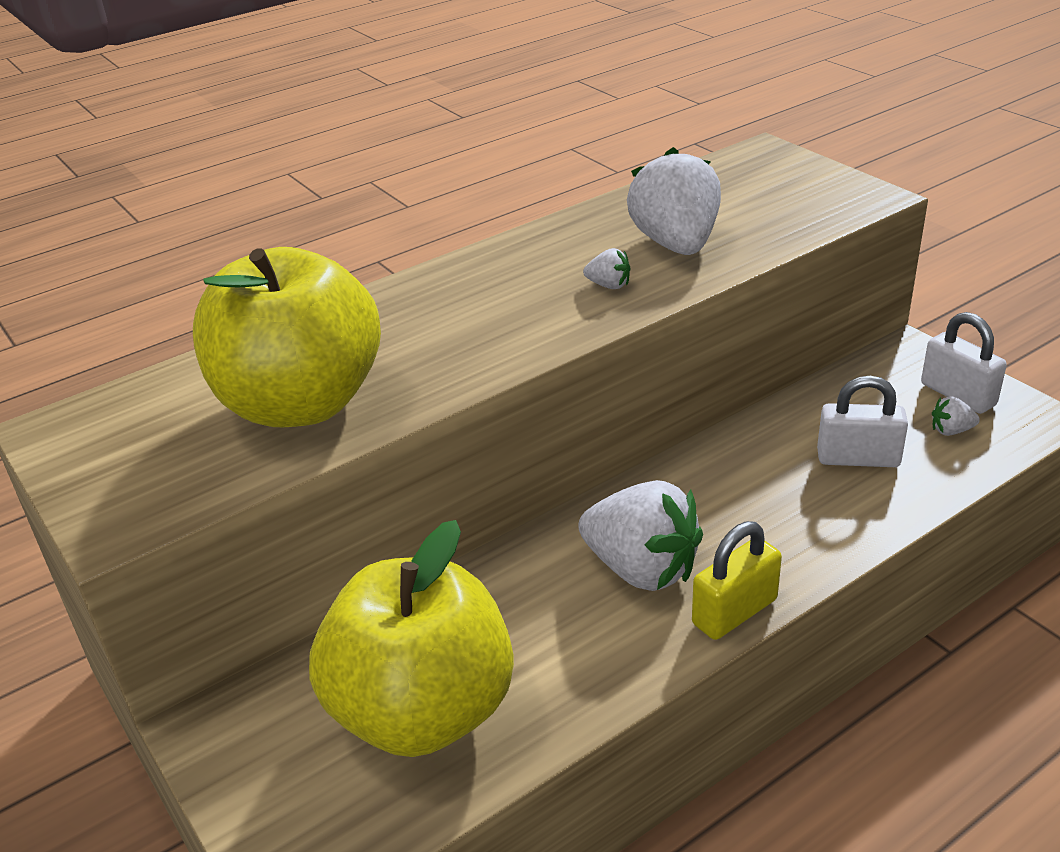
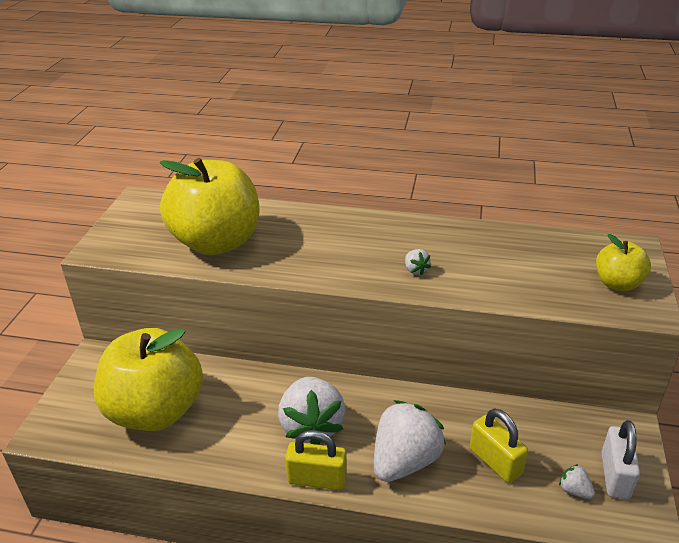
camera: 45 degrees right, 0 degrees up
white strawberry [627,147,721,255] -> white strawberry moved to [374,400,446,482]
white padlock [817,376,908,467] -> yellow padlock [470,408,528,483]
none -> yellow apple [596,234,651,291]

